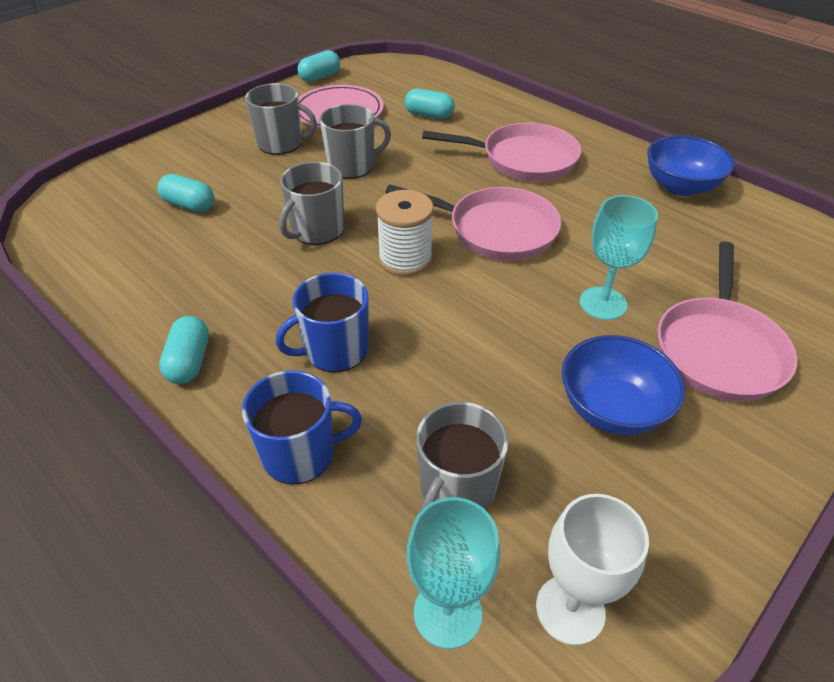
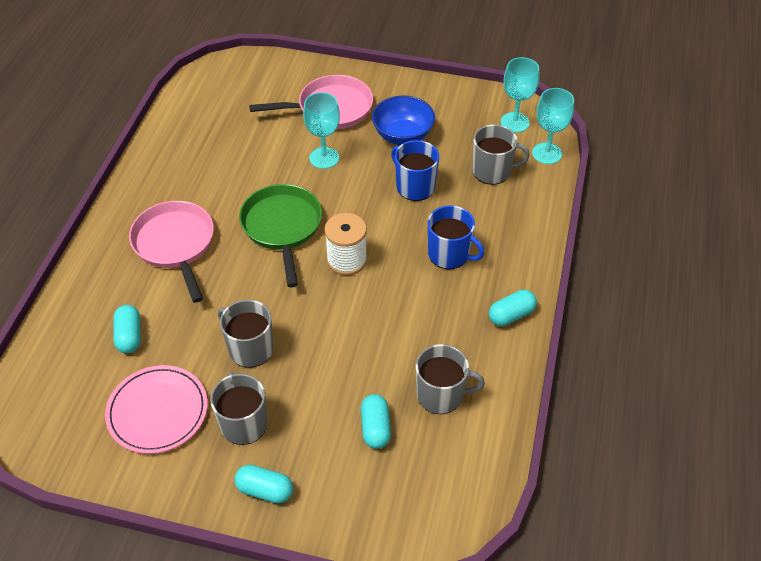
camera: 120 degrees left, 5 degrees up
blue mug [242,370,362,485] -> blue mug moved to [391,140,439,201]
grey mug [279,162,344,245] -> grey mug moved to [416,344,485,414]
turquoise capsule [297,50,340,82] -> turquoise capsule moved to [235,465,293,503]
pink pan [386,184,561,261] -> green pan [239,184,322,287]
white goblet [536,494,649,646] -> turquoise goblet [500,57,539,133]
blue bowl [647,135,735,196] -> none

